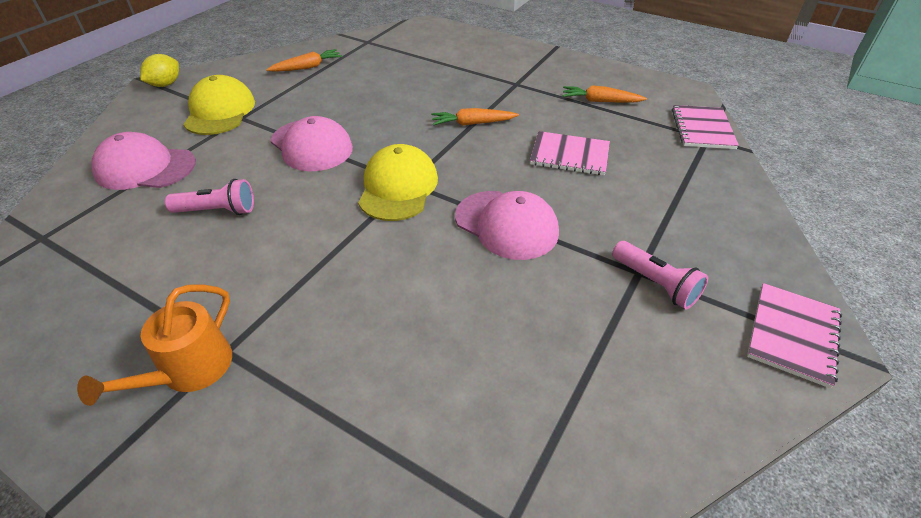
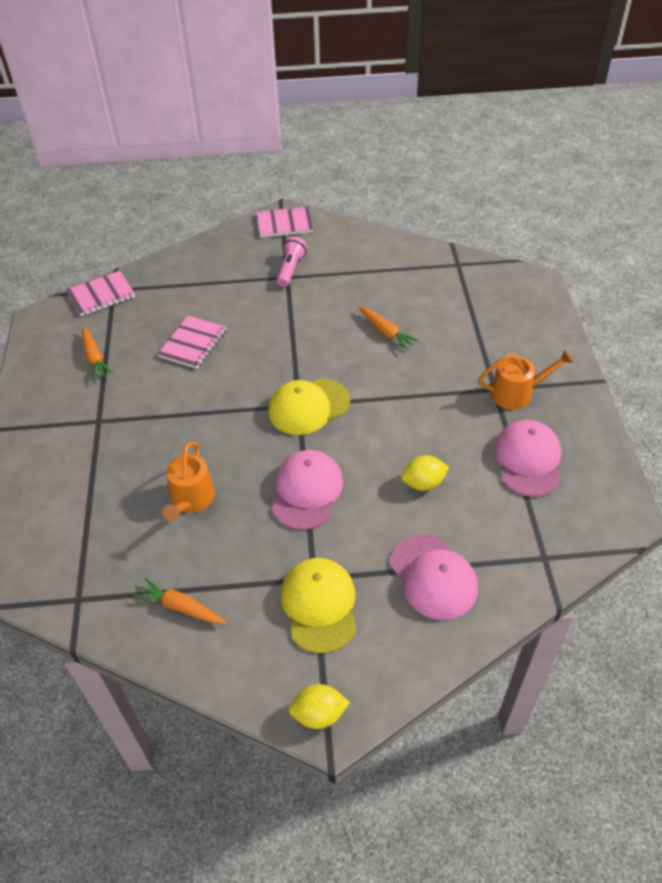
camera: 125 degrees left, 5 degrees up
pink flashlight [165,179,254,215] -> yellow lemon [401,455,449,490]
yellow cap [183,75,255,135] -> yellow cap turned 120 degrees clockwise [281,558,357,653]
orange carrot [431,108,519,126] -> orange carrot moved to [358,306,419,350]
pink cap [455,191,559,260] -> pink cap moved to [494,420,561,497]
pink notebook [530,131,610,175] -> pink notebook turned 45 degrees clockwise [158,315,226,369]
none -> orange watering can [163,441,215,522]

